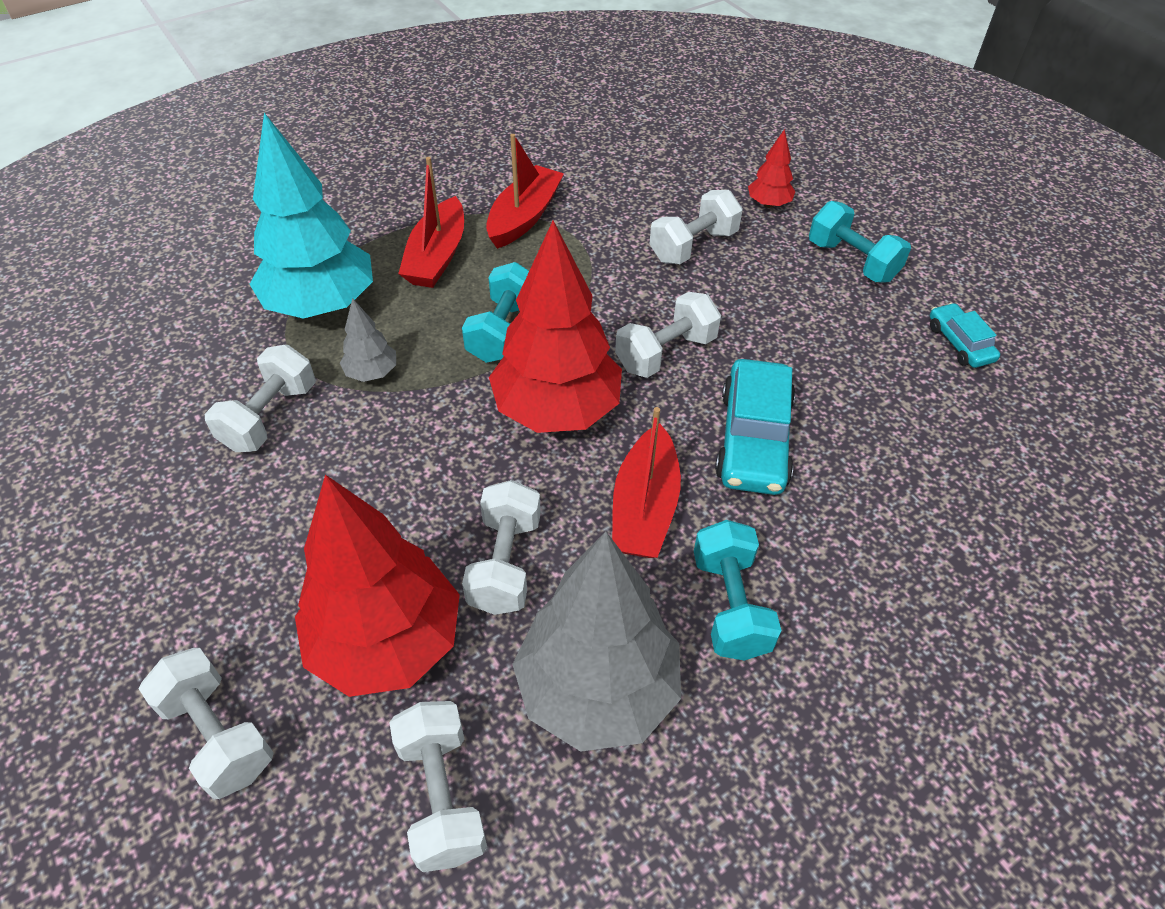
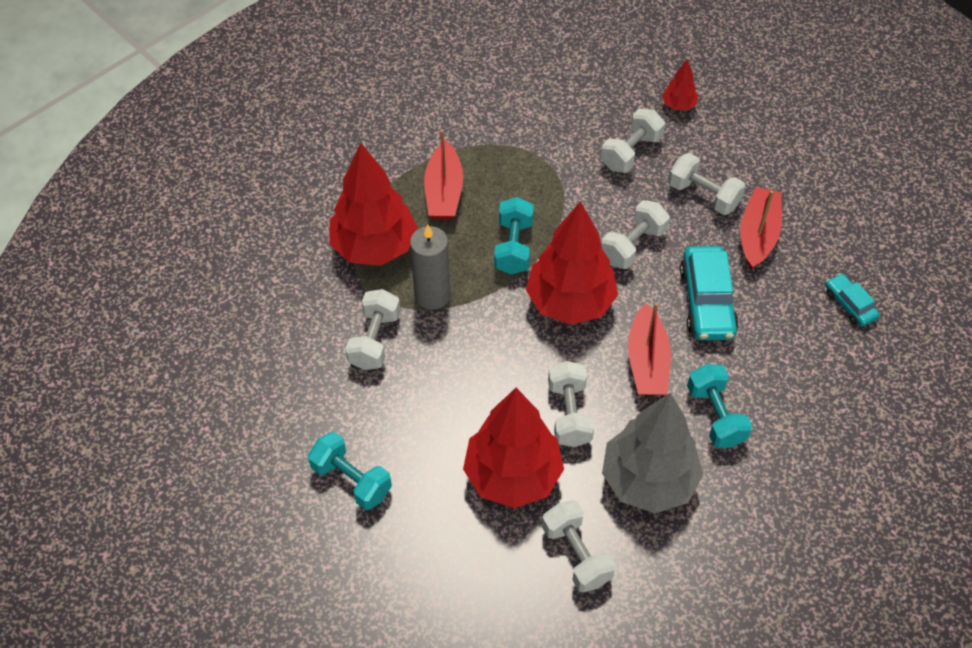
camera: 10 degrees left, 5 degrees up
white dumbbell [139,648,274,799] -> white dumbbell moved to [668,153,745,215]
turquoise tree [250,113,373,319] -> red tree [329,143,418,266]
grey tree [340,298,396,382] -> grey candle [410,225,451,310]
red boat [486,134,564,249] -> red boat moved to [740,187,782,269]
turquoise dumbbell [809,201,911,283] -> turquoise dumbbell moved to [308,432,392,510]
turquoise car [930,303,1000,368] -> turquoise car moved to [825,273,880,327]

